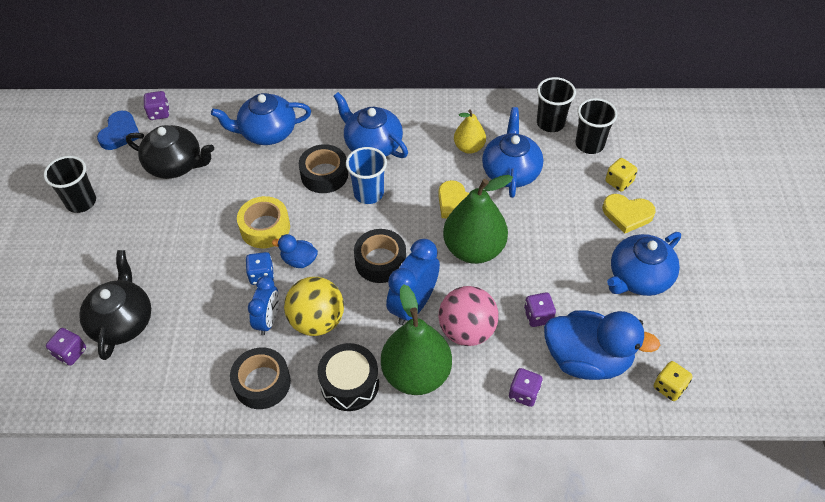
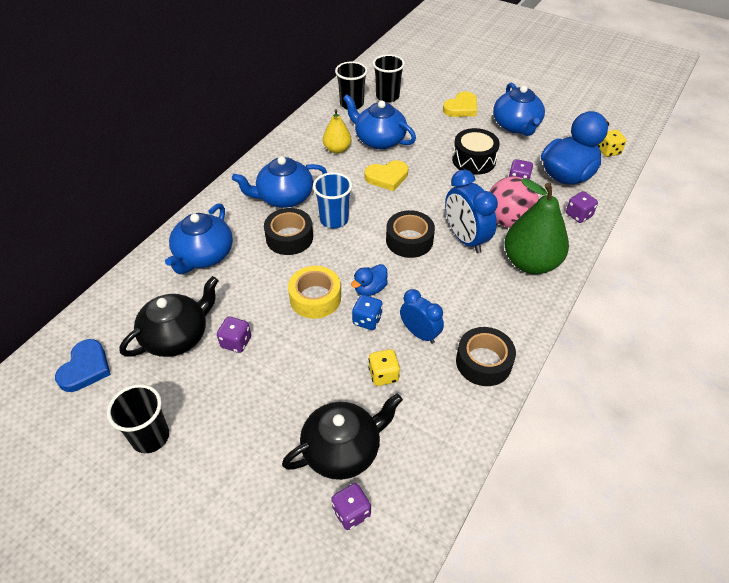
camera: 60 degrees left, 5 degrees down
black teapot [79,250,151,360] -> black teapot turned 120 degrees clockwise [282,393,403,480]
blue heart [97,111,139,150] -> blue heart turned 60 degrees clockwise [55,339,111,392]
purple dice [143,91,169,120] -> purple dice moved to [217,316,251,353]
yellow ball [284,277,344,336] -> none
black drum [317,343,379,411] -> black drum moved to [452,128,500,175]
green pear [443,175,513,264] -> none
yellow dice [605,158,638,192] -> yellow dice moved to [368,349,400,386]

